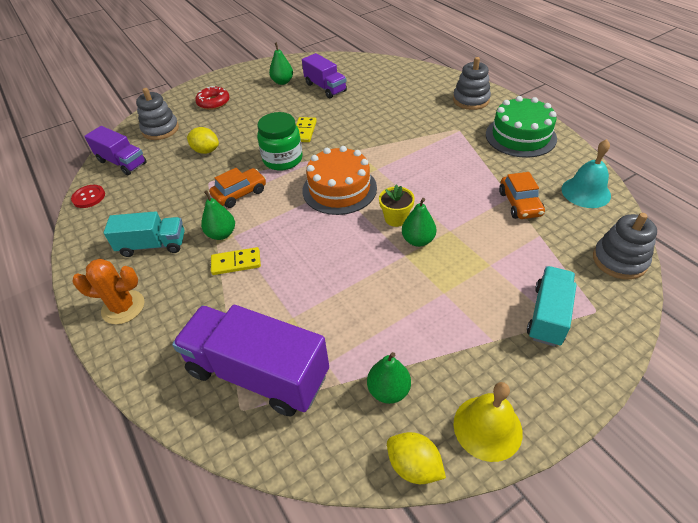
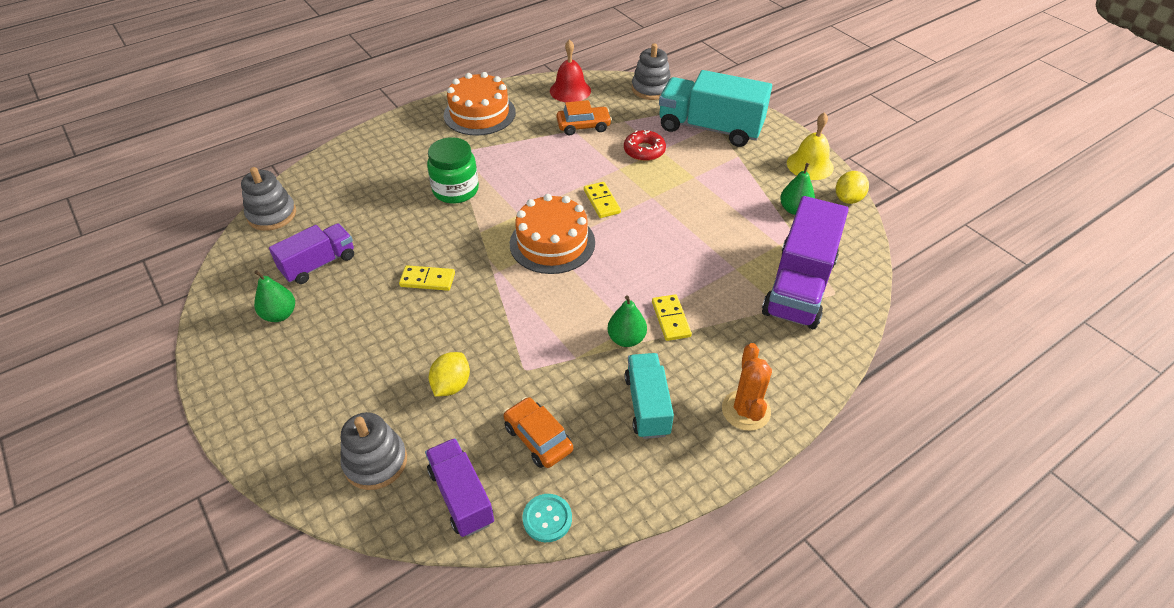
camera: 95 degrees left, 0 degrees up
red button [71,185,105,208] -> turquoise button [522,494,572,542]
purple truck [84,126,147,175] -> purple truck turned 60 degrees counterclockwise [425,438,494,537]
red donut [195,86,230,110] -> red donut moved to [624,130,666,161]
orange car [209,168,266,208] -> orange car moved to [504,397,573,468]
green jar [257,112,303,171] -> green jar moved to [427,137,479,204]
yellow flower pot [379,184,415,227] -> yellow domino [584,182,621,218]
green pear [402,198,436,247] -> none
grey stacking toy [453,57,491,110] -> grey stacking toy moved to [241,167,296,231]
green cake [486,96,557,158] -> orange cake [444,72,516,136]
turquoise truck [527,266,577,347] -> turquoise truck [659,70,772,147], size x1.67
turquoise bell [561,139,611,208] -> red bell [550,39,591,102]

